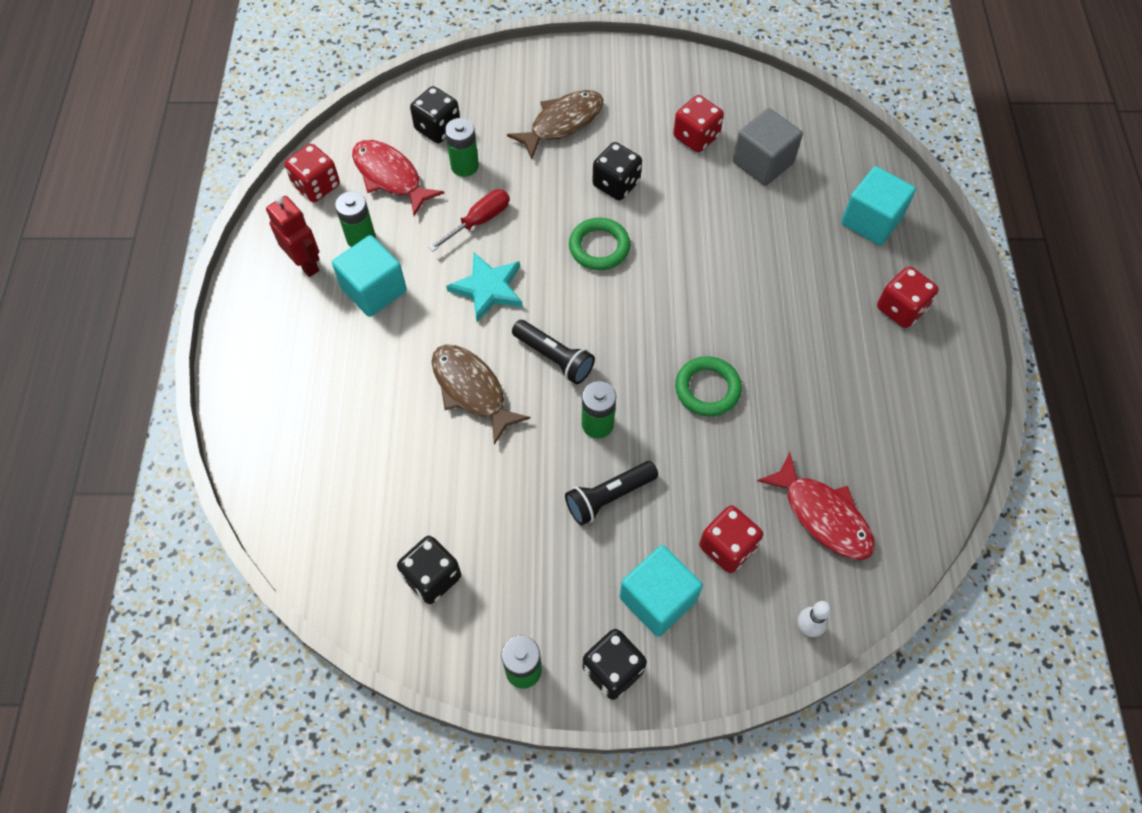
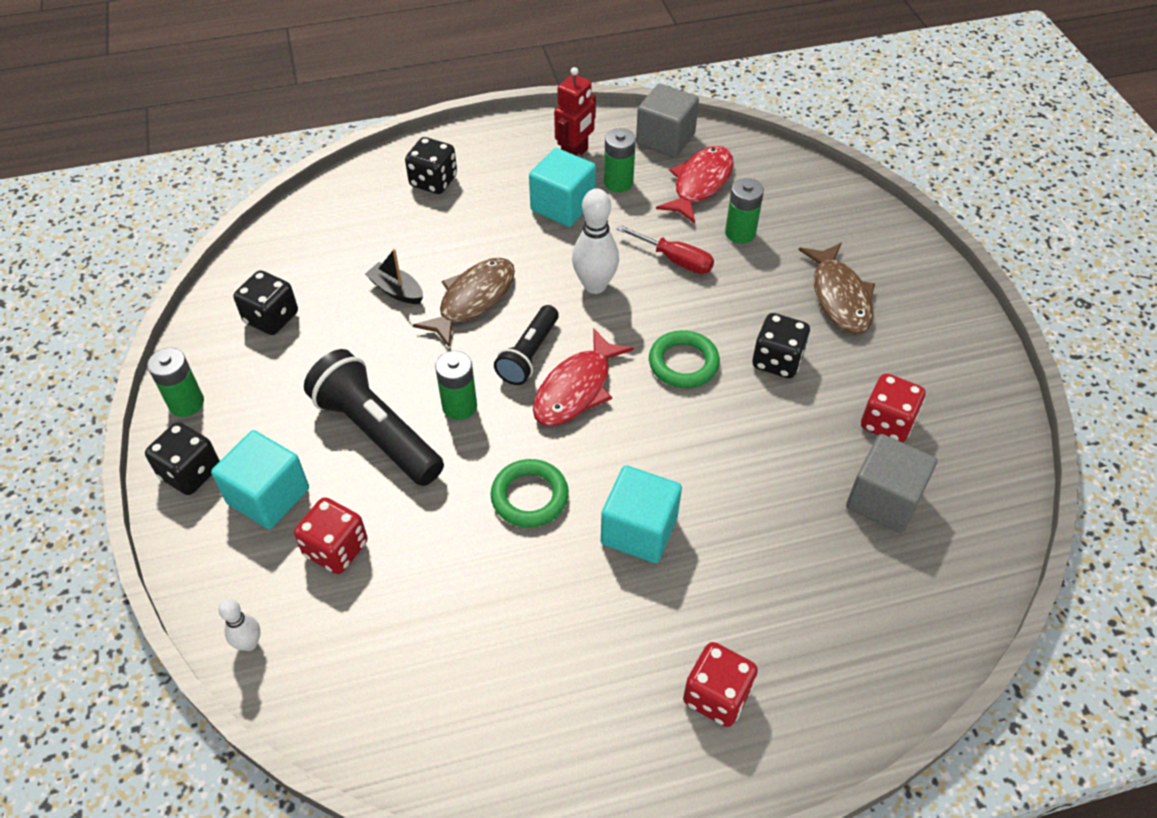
camera: 75 degrees right, 10 degrees down
red dice [285,144,340,202] -> grey cube [636,84,699,158]
black dice [410,86,460,143] -> black dice moved to [405,137,457,194]
turquoise star [446,253,523,322] -> white bowling pin [572,188,619,294]
brown fish [507,90,603,160] -> brown fish turned 45 degrees clockwise [799,243,875,334]
black flashlight [565,461,658,525] -> black flashlight [304,349,444,486], size x1.60
red fish [757,452,875,560] -> red fish moved to [533,328,634,426]
turquoise cube [841,166,916,245] -> turquoise cube moved to [601,465,682,563]
none -> black boat [365,249,423,304]

